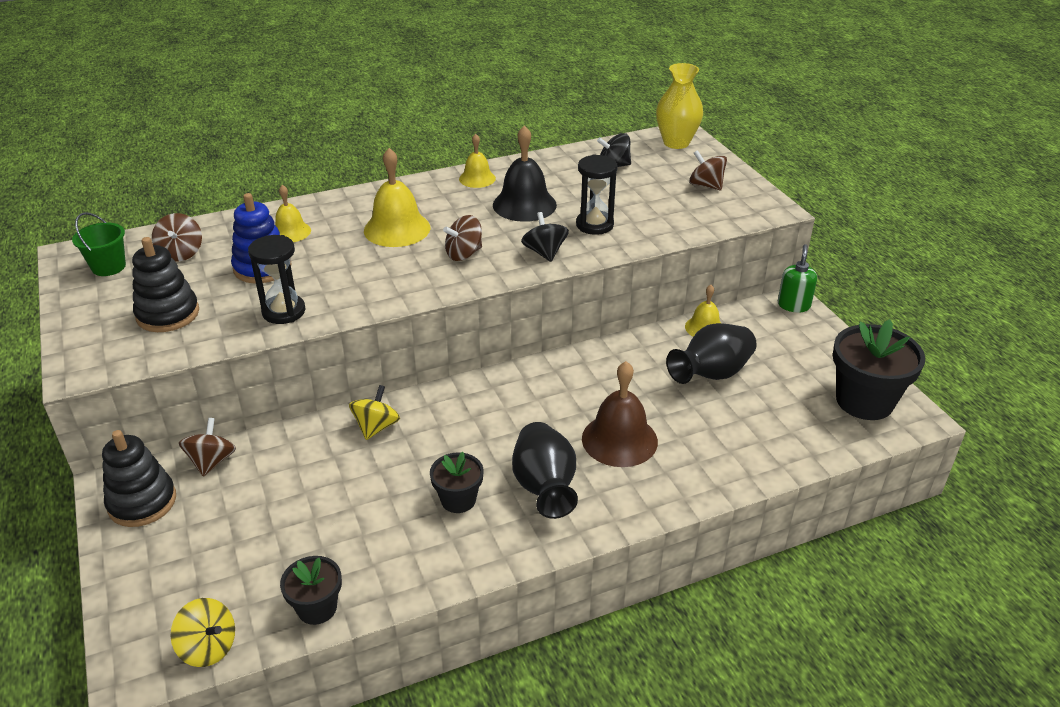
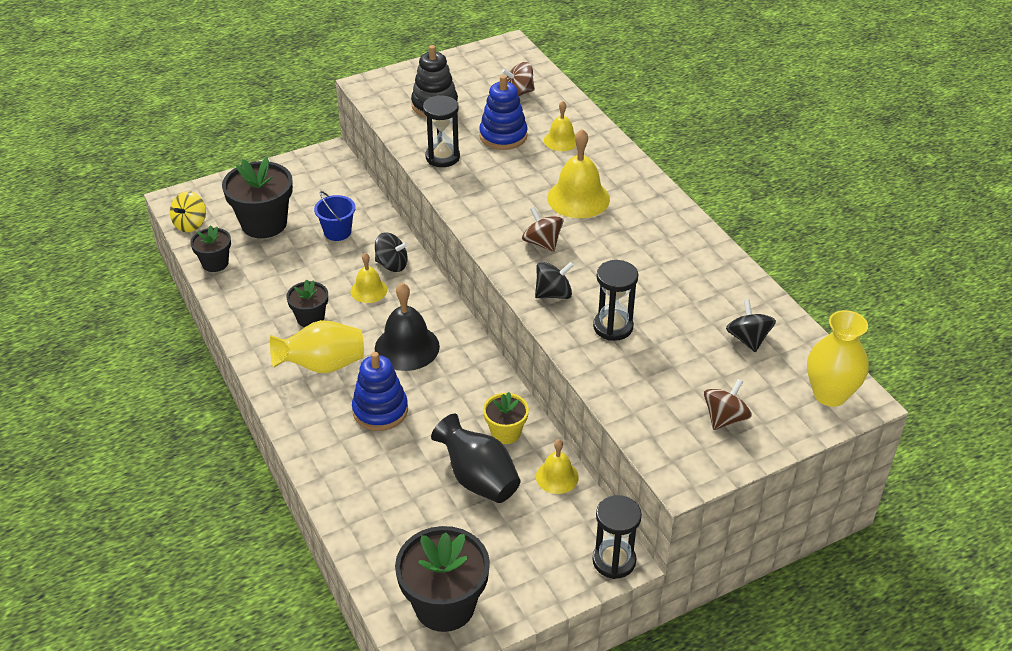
camera: 85 degrees right, 5 degrees up
green bucket [72,212,126,276] -> none
black stacking toy [102,430,176,527] -> none
brown spinning top [179,418,236,477] -> none
yellow spinning top [349,385,400,440] -> black spinning top [375,232,408,272]
yellow bell [459,134,496,188] -> yellow bell moved to [351,253,388,303]
black bell [493,125,557,222] -> black bell moved to [375,283,440,371]
black vase [512,422,578,519] -> yellow vase [270,320,364,374]
brown bell [582,361,658,467] -> blue stacking toy [352,352,408,431]
green soap dispenser [778,244,817,312] -> black hourglass [592,495,642,579]
none -> black flower pot [222,157,293,238]
none -> blue bucket [314,191,356,241]
none -> yellow flower pot [483,392,529,444]

